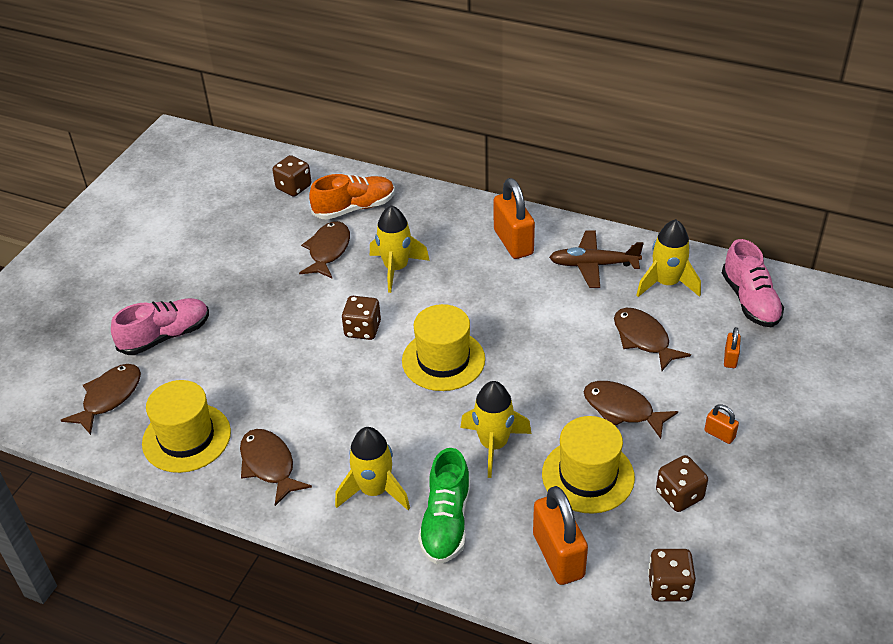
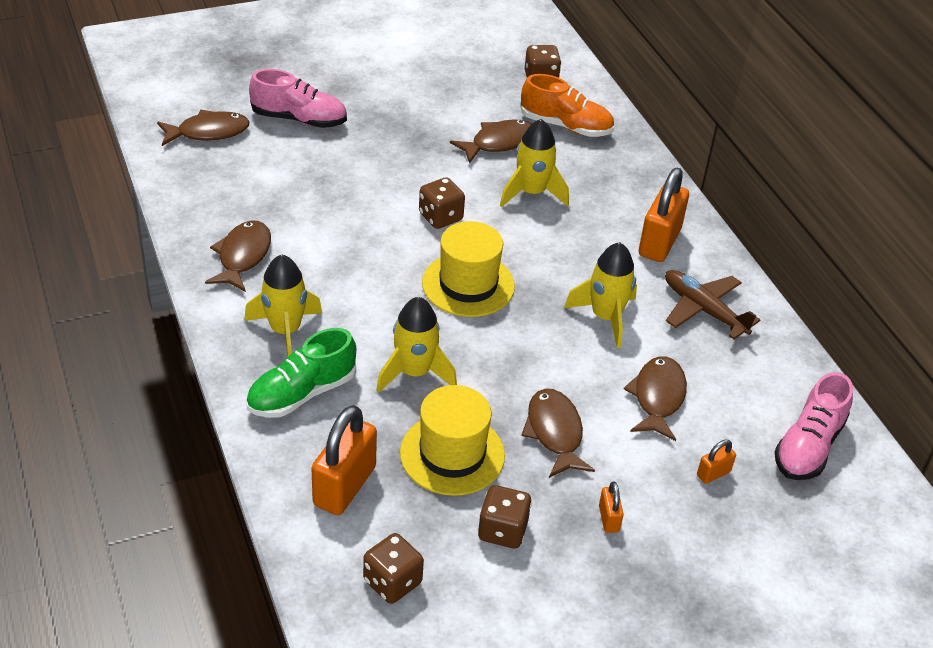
camera: 40 degrees right, 0 degrees up
yellow hat [142,380,231,473] -> none
yellow rocket [636,219,701,297] -> yellow rocket moved to [564,242,637,348]

